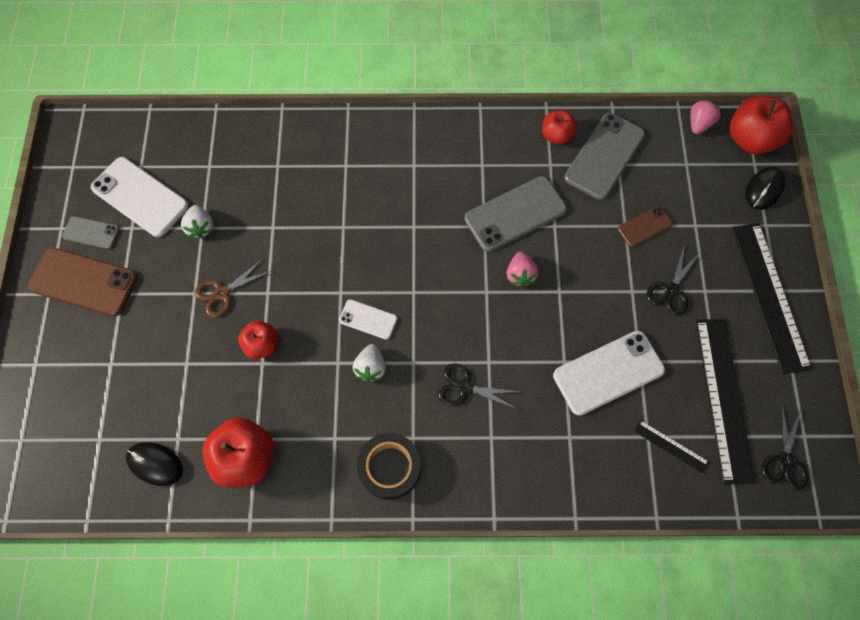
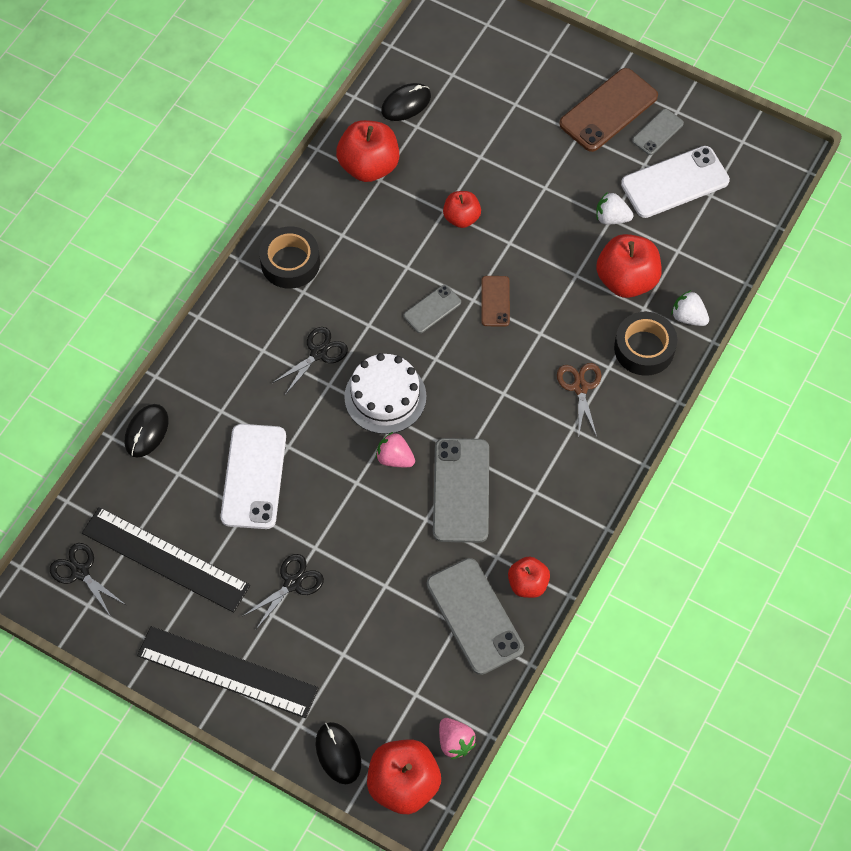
camera: 120 degrees right, 5 degrees down
brown scissors [195,258,271,318] -> brown scissors moved to [557,363,602,437]
white phone [339,299,397,340] -> grey phone [404,285,461,333]
white strawberry [352,344,386,382] -> white strawberry moved to [671,291,709,326]
brown phone [618,206,673,247] -> brown phone moved to [481,276,510,327]
black ruler [634,420,709,474] -> none
black scissors [647,245,700,316] -> black scissors turned 75 degrees clockwise [243,554,324,629]
none -> black mouse [125,404,169,458]
none -> white cake [344,353,426,434]
none -> red apple [596,234,662,298]
none -> black tape [614,312,677,376]

